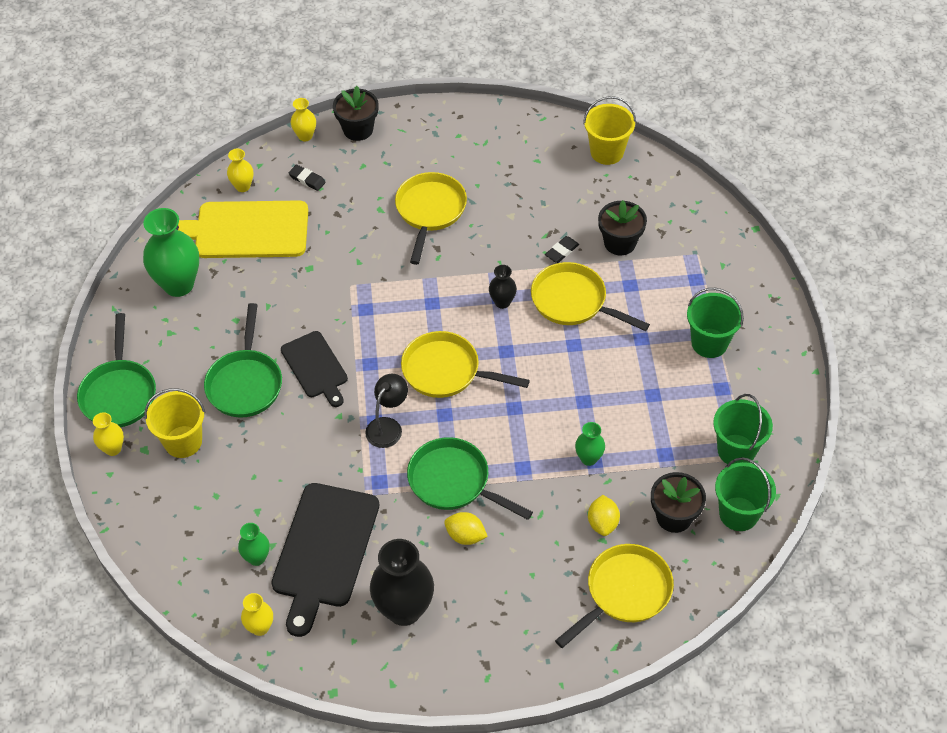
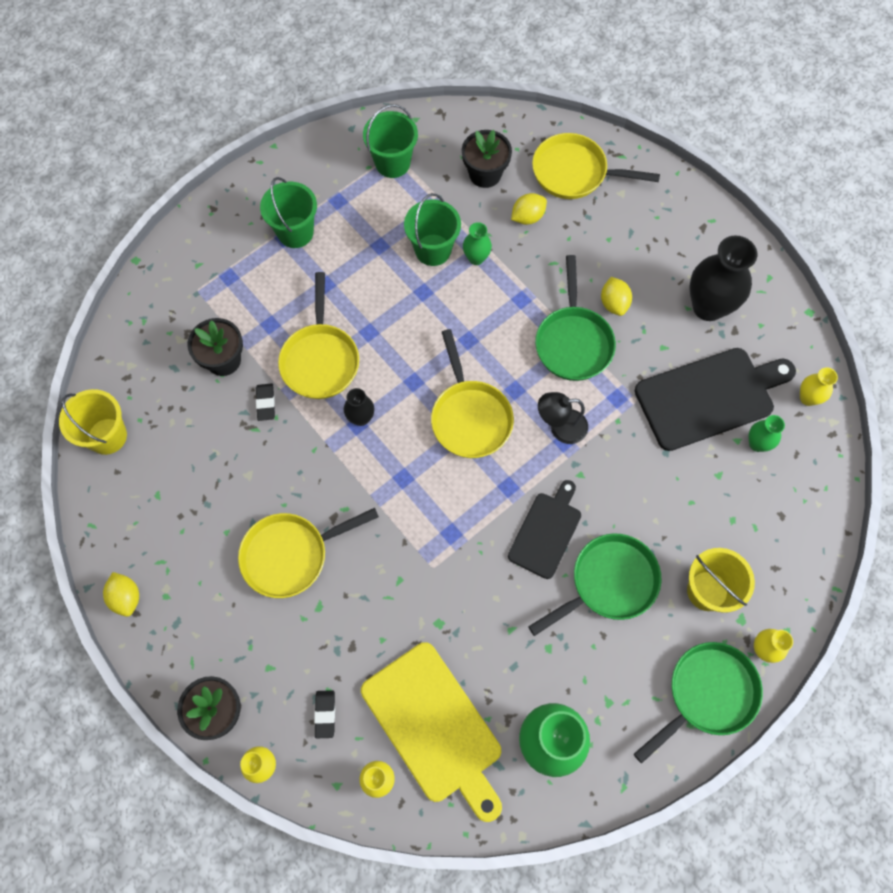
camera: 125 degrees left, 15 degrees up
black eraser [545,236,579,263] -> black eraser turned 75 degrees clockwise [256,383,275,421]
green bucket [715,457,776,531] -> green bucket moved to [404,193,461,266]
none -> yellow lemon [103,572,139,617]

